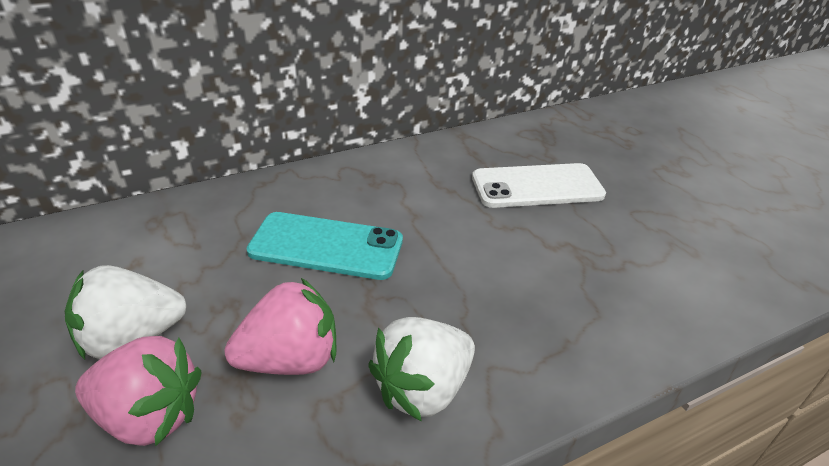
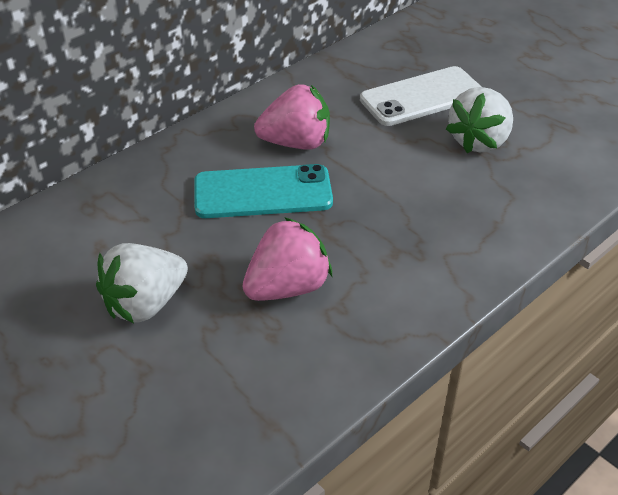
camera: 15 degrees left, 5 degrees up
pink strawberry [75,336,201,447] -> pink strawberry moved to [254,84,330,150]
white strawberry [368,317,475,422] -> white strawberry moved to [446,87,513,153]

